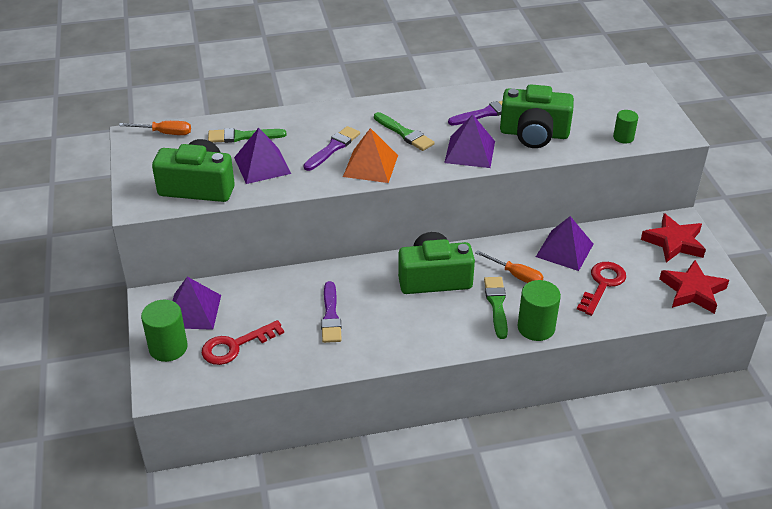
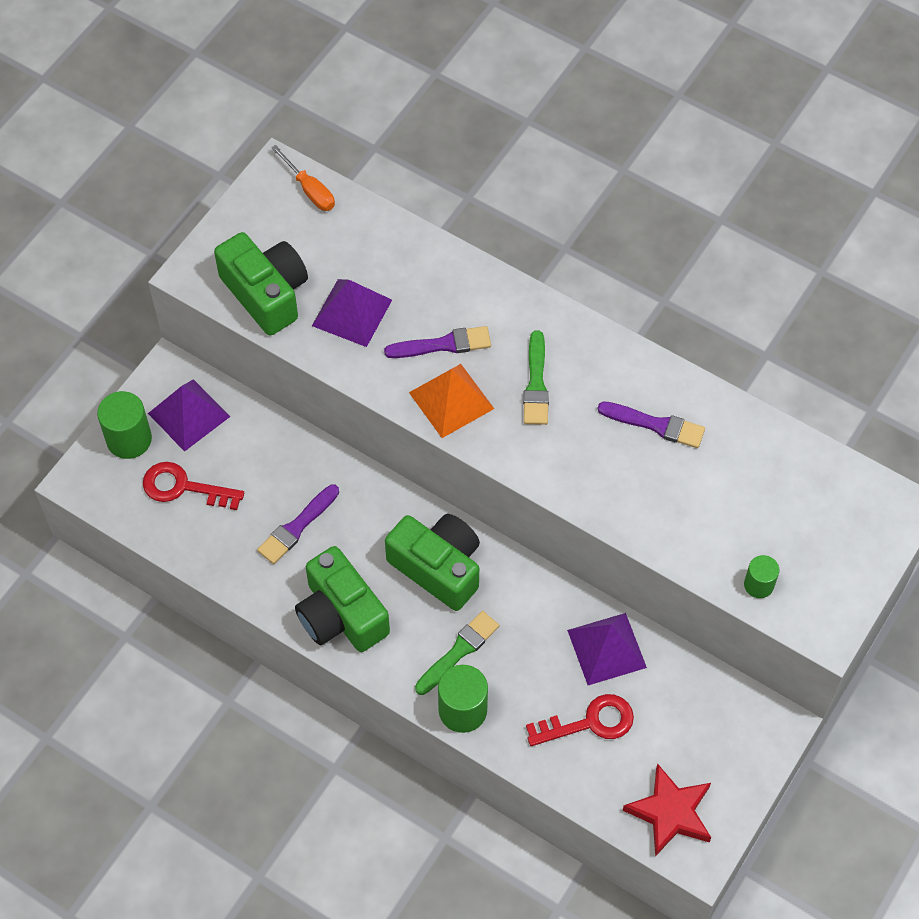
camera: 45 degrees right, 20 degrees up
green brush [208,128,287,143] -> none
purple pyramid [444,114,495,168] -> none
orange screwdriver [475,250,543,283] -> none
green camera [500,84,574,148] -> green camera moved to [295,546,390,652]
red star [641,213,706,262] -> none

